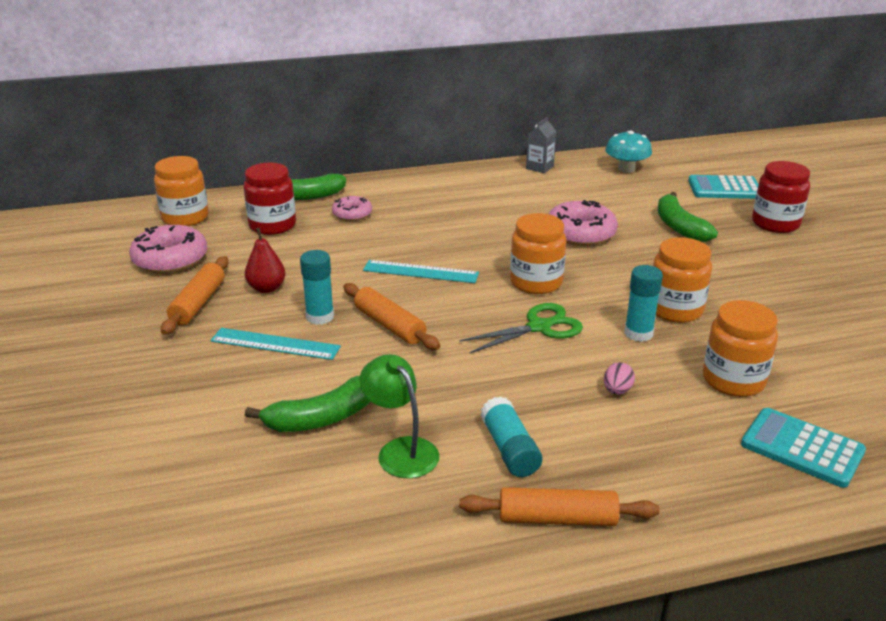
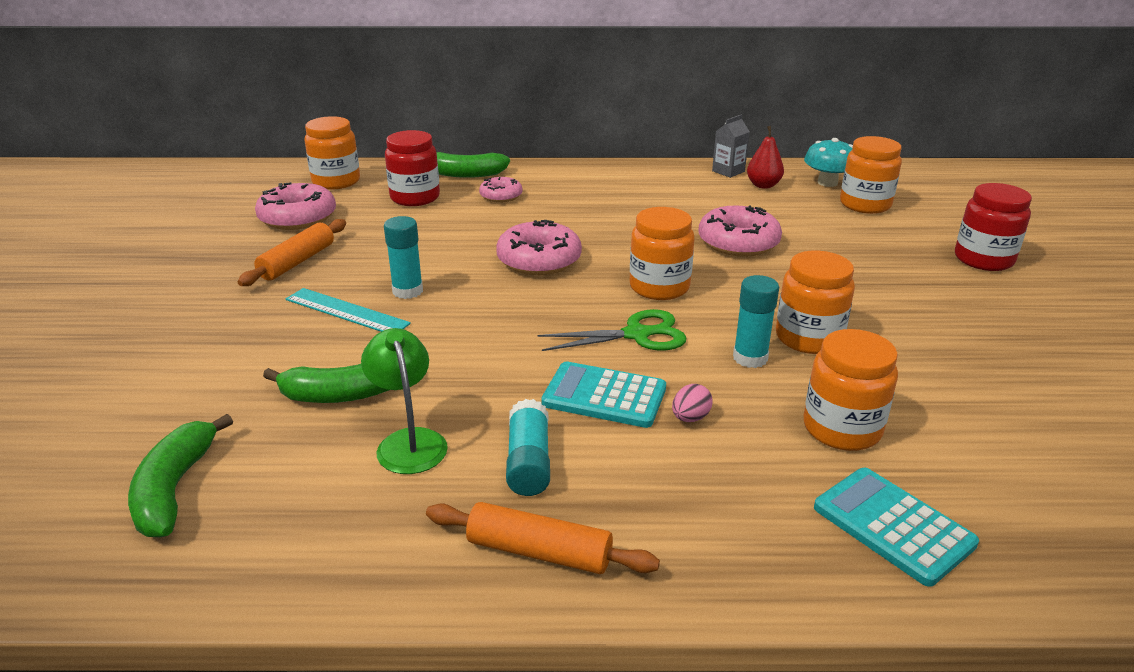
camera: 15 degrees right, 0 degrees up
red pear [245,228,285,293] -> red pear moved to [747,126,784,189]
orange rolling pin [343,283,440,350] -> none
turquoise ruler [363,260,479,283] -> pink donut [496,220,582,275]
green banana [658,192,718,242] -> green banana moved to [128,414,233,537]
turquoise calculator [688,175,759,199] -> turquoise calculator moved to [541,362,666,428]
none -> orange jar [840,136,902,214]

